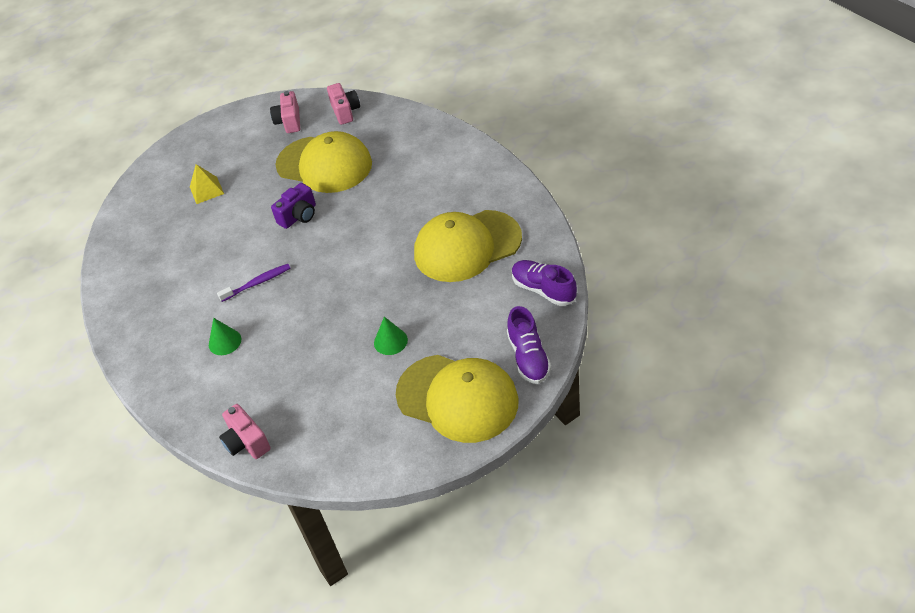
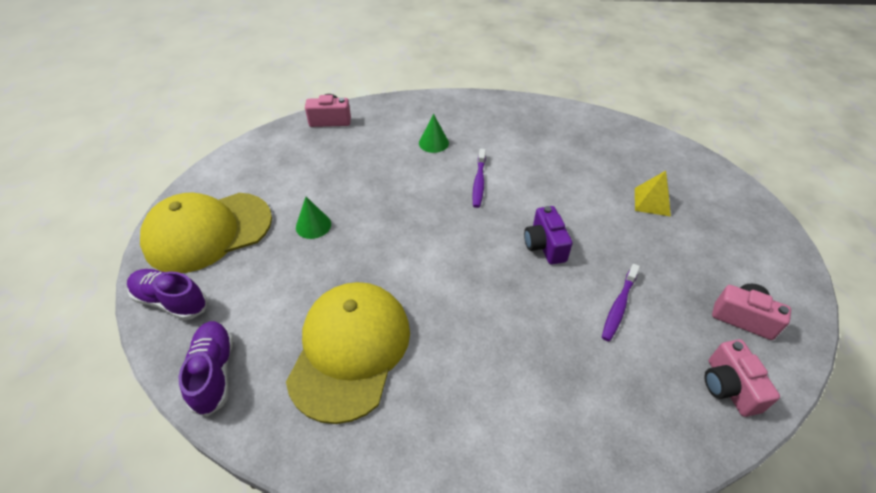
camera: 120 degrees right, 0 degrees up
yellow cap [275,131,372,193] -> purple toothbrush [602,264,640,341]
pink camera [327,83,360,125] -> pink camera turned 60 degrees clockwise [705,339,780,417]
purple shoe [512,260,577,306] -> purple shoe turned 90 degrees counterclockwise [179,321,233,417]

